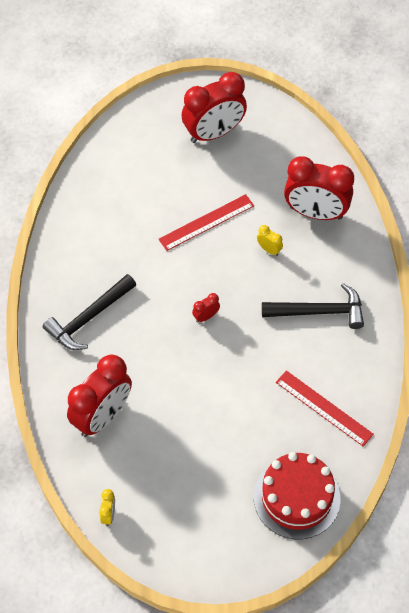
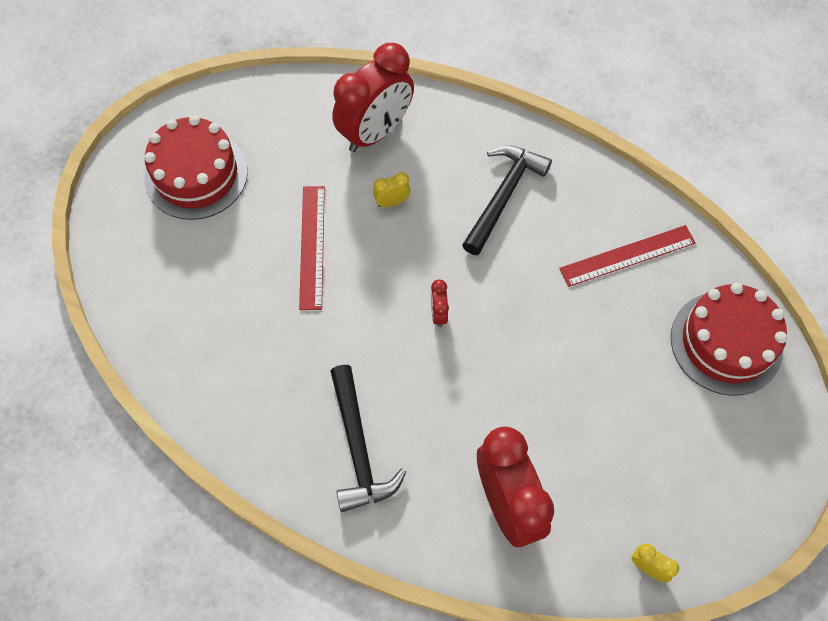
camera: 60 degrees left, 5 degrees up
red clock [182,72,247,143] -> red cake [144,115,248,220]

